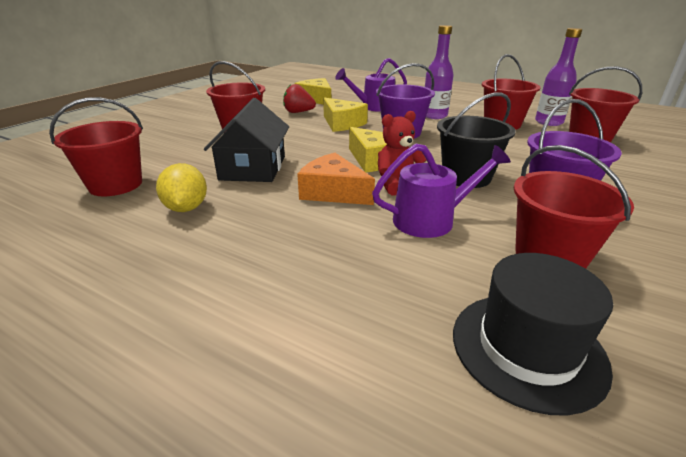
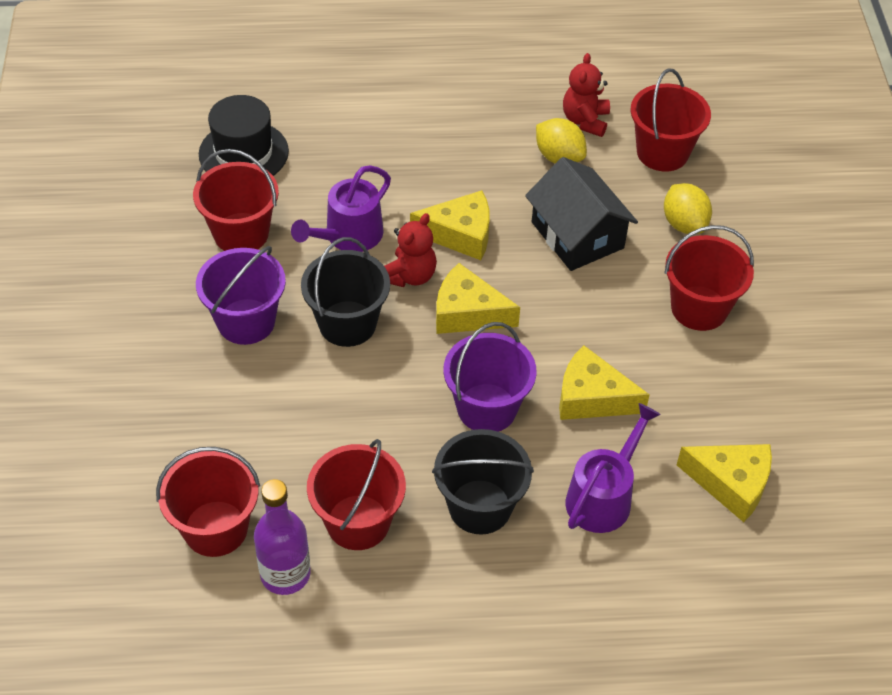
camera: 145 degrees right, 20 degrees up
red strawberry [283,84,316,113] -> none
orange cheese [297,153,375,205] -> yellow cheese [410,190,490,260]
purple bottle [425,25,454,119] -> black bucket [432,429,534,535]
none -> red teddy bear [563,53,610,137]
none -> yellow lemon [664,183,712,234]

